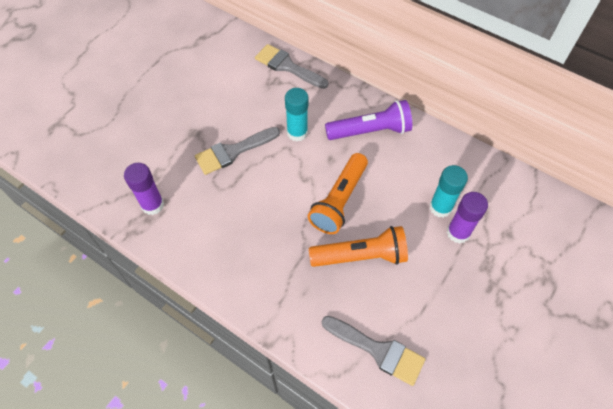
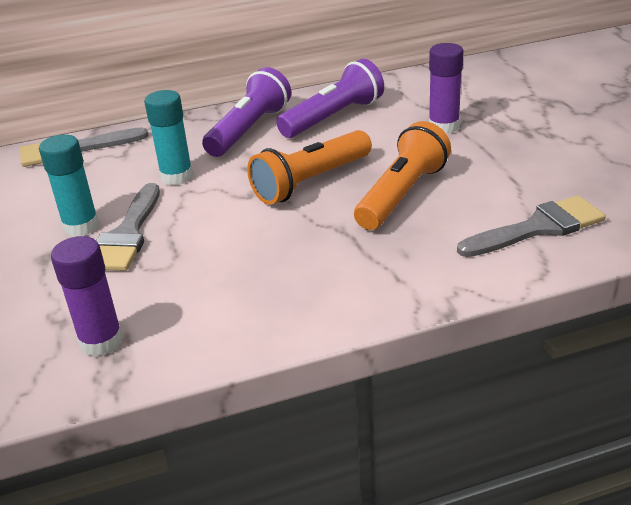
camera: 50 degrees left, 25 degrees down
orange flashlight [308,153,368,234] -> orange flashlight turned 75 degrees clockwise [247,130,372,205]
turquoise glue stick [430,165,468,218] -> turquoise glue stick moved to [39,135,99,237]
none -> purple flashlight [276,59,384,138]

